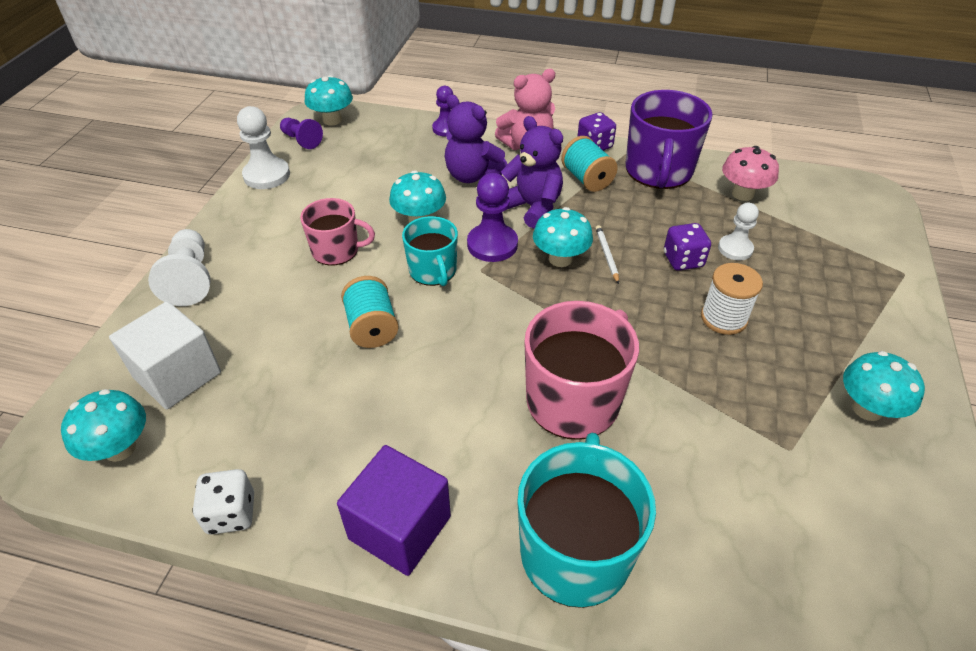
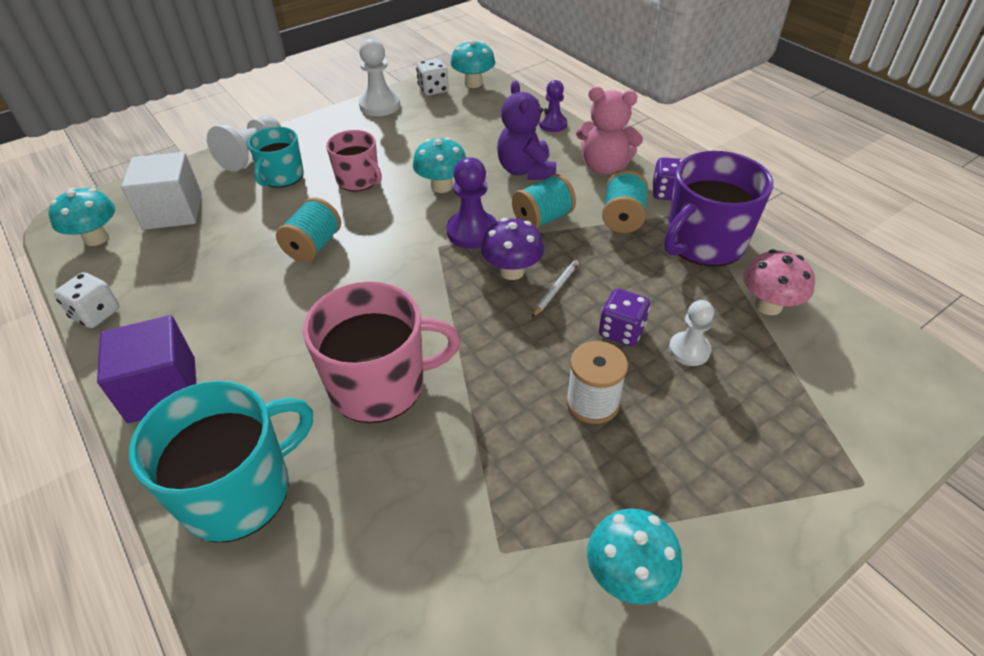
camera: 40 degrees right, 0 degrees up
purple pawn [280,118,323,149] -> white dice [416,58,449,96]
turquoise mug [402,216,458,286] -> turquoise mug moved to [248,127,304,188]
purple teddy bear [501,116,563,229] -> turquoise spool [512,174,576,228]
turquoise mushroom [533,207,593,267] -> purple mushroom [481,218,544,280]

